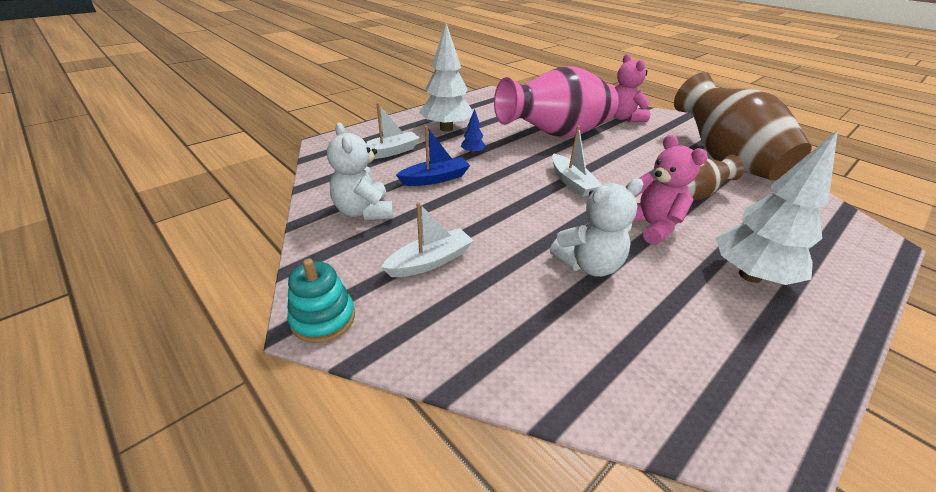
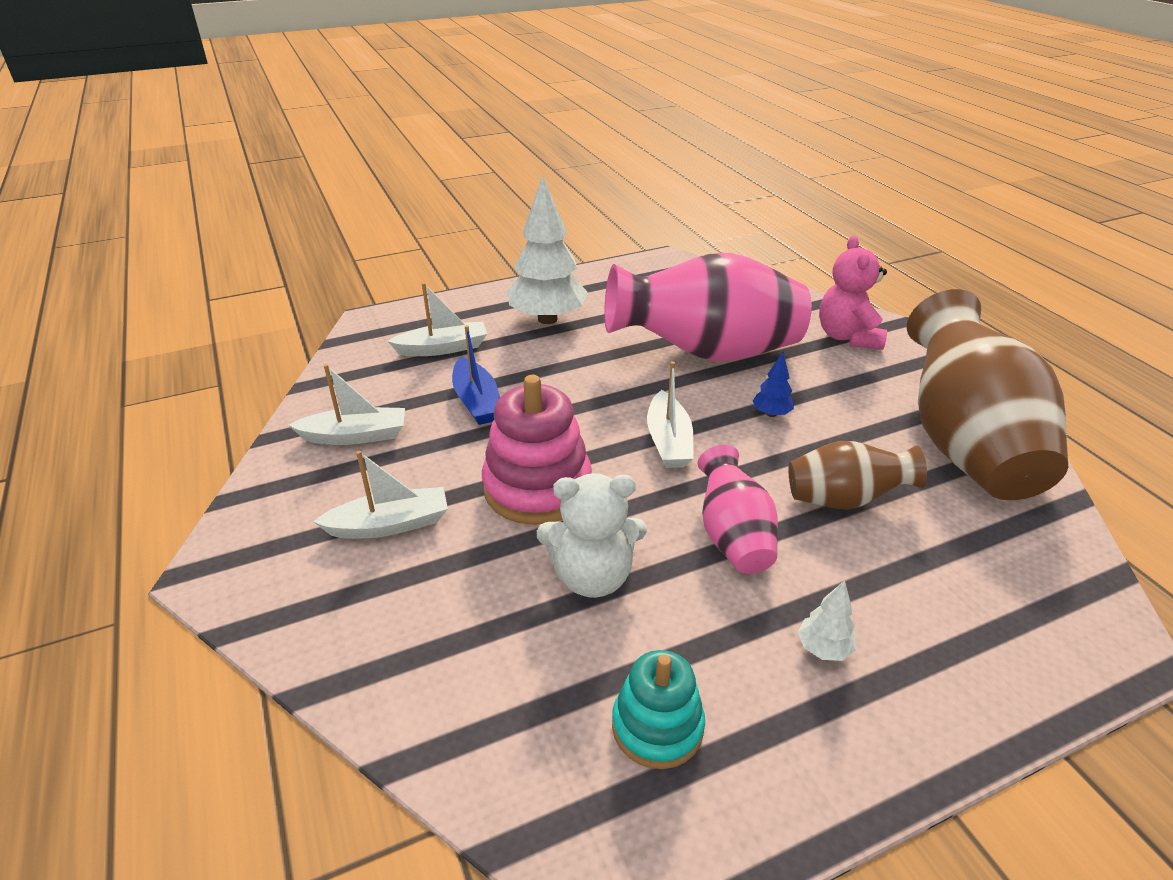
camera: 20 degrees right, 0 degrees up
turquoise stacking toy [287,258,355,343] -> turquoise stacking toy moved to [612,650,705,769]
white teddy bear [327,123,393,220] -> white boat [289,364,405,445]
blue boat [396,126,470,186] -> blue boat turned 75 degrees clockwise [452,325,500,425]
blue tree [461,109,486,155] -> blue tree moved to [752,352,794,417]
pink teddy bear [633,135,708,245] -> pink vase [697,445,778,574]
white tree [716,130,838,285] -> white tree [798,580,856,661], size x0.43
none -> pink stacking toy [482,375,592,525]

